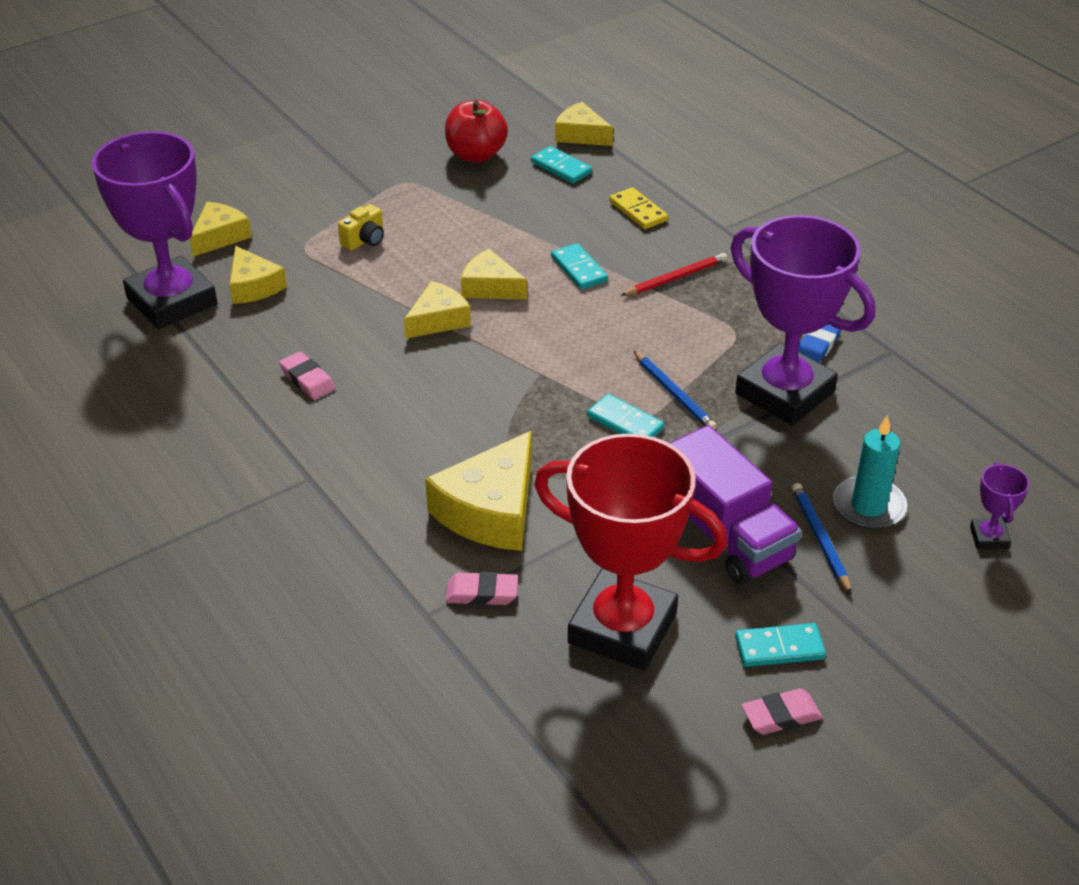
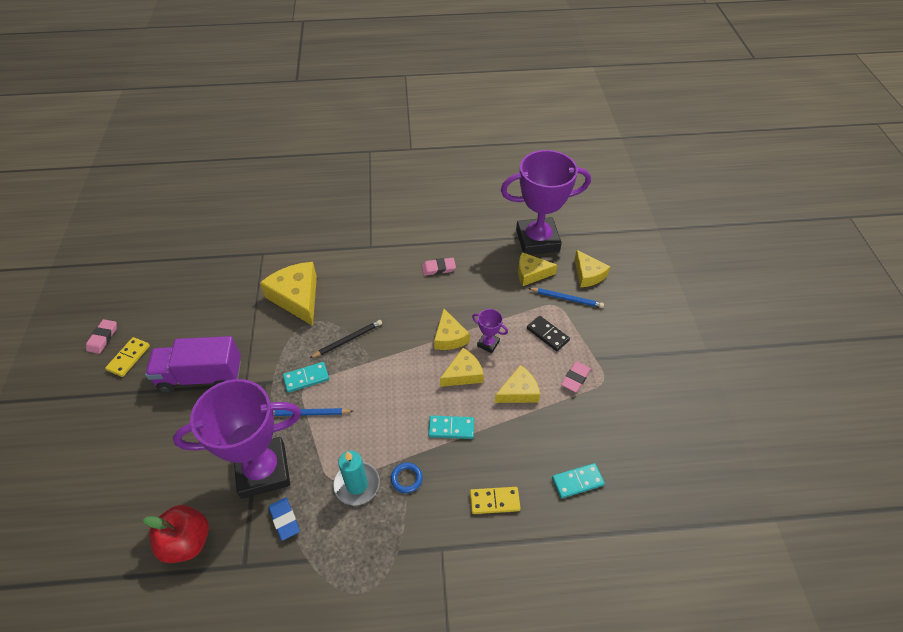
camera: 120 degrees right, 10 degrees up
yellow camera [338,204,384,251] -> black domino [527,316,570,351]
red apple [445,100,508,162] -> red apple moved to [143,505,209,563]
pink eraser [445,572,518,606] -> pink eraser moved to [561,362,591,392]
red trophy [534,433,727,671] -> none
yellow cheese [555,102,613,146] -> yellow cheese moved to [495,365,540,403]
red pencil [620,253,727,296] -> blue ring [391,462,423,493]
turquoise domino [735,623,826,667] -> yellow domino [105,337,150,377]
blue pencil [792,483,852,595] -> blue pencil moved to [528,288,604,308]
turquoise candle [833,415,907,529] -> turquoise candle moved to [333,451,380,505]
purple trophy [970,462,1029,549] -> purple trophy moved to [472,309,508,353]
none -> black pencil [310,320,382,358]

